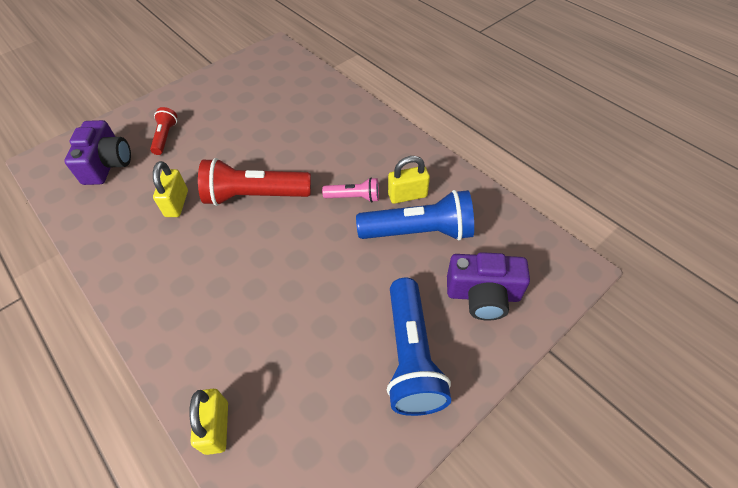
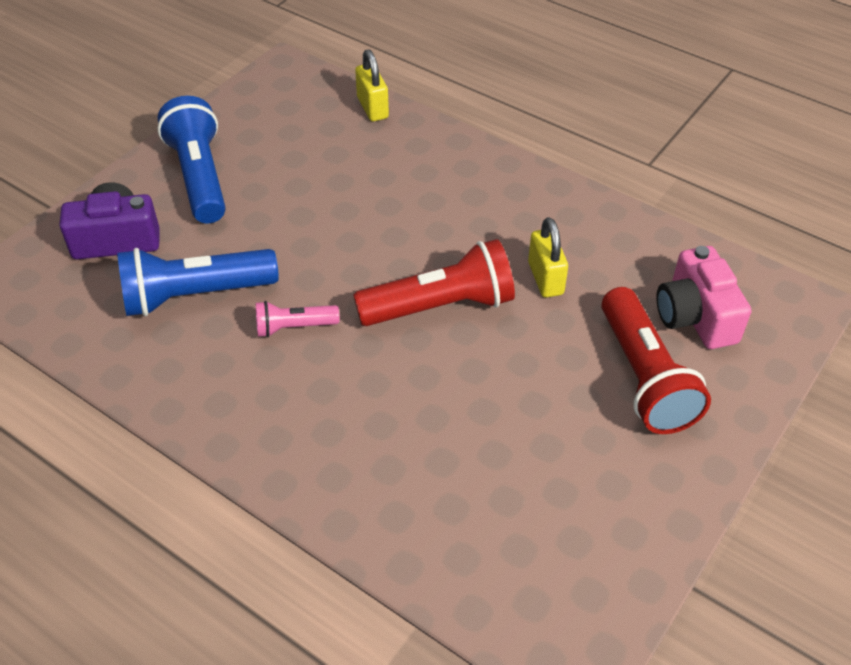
camera: 165 degrees right, 5 degrees down
purple camera [64,120,131,185] -> pink camera [656,246,751,349]
red flashlight [150,107,177,155] -> red flashlight [602,287,711,434], size x1.90
yellow padlock [388,156,430,204] -> none

